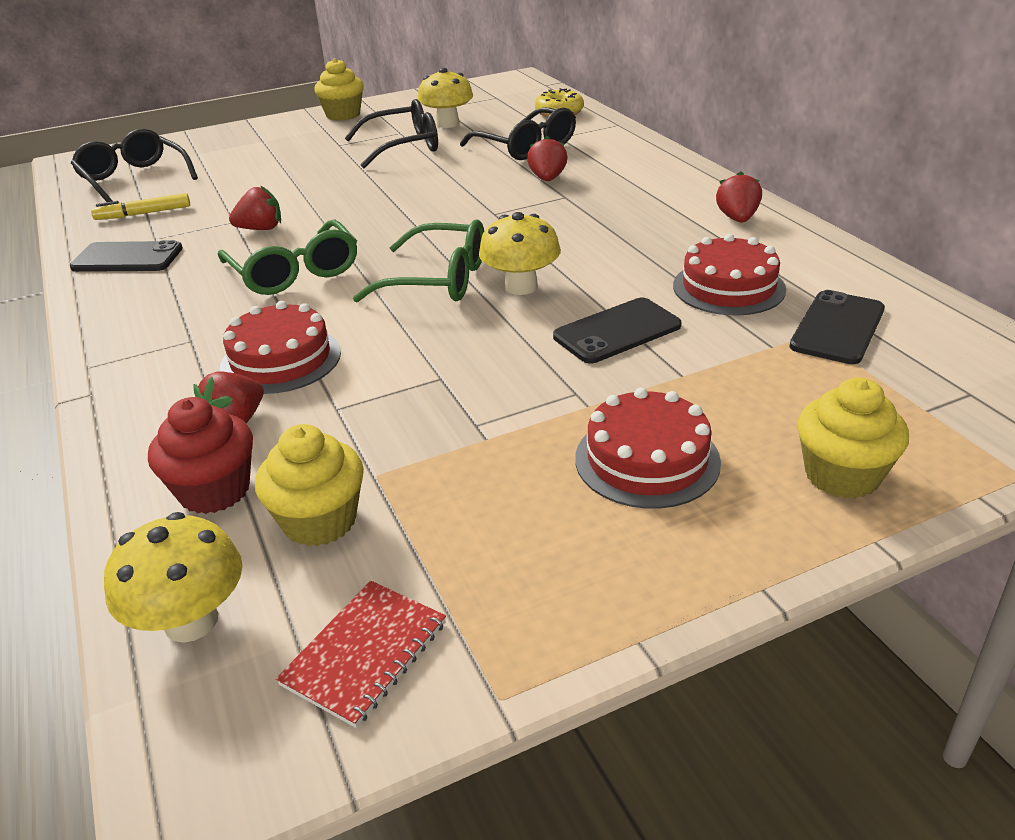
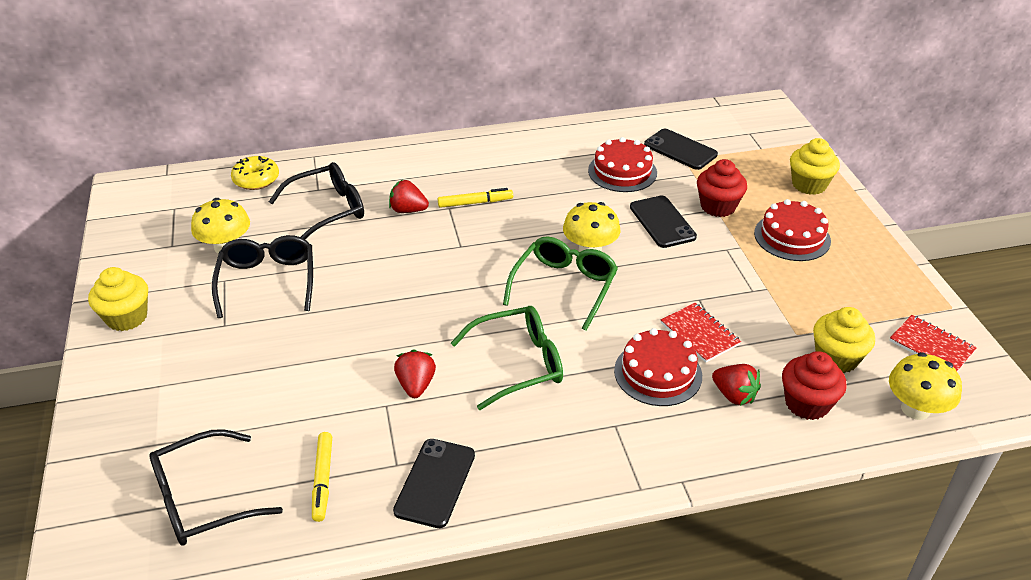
camera: 80 degrees left, 5 degrees up
red strawberry [716,171,762,222] -> none
none -> yellow marker [438,188,513,208]
none -> red notebook [661,303,741,363]
none -> red cupcake [697,159,747,217]

